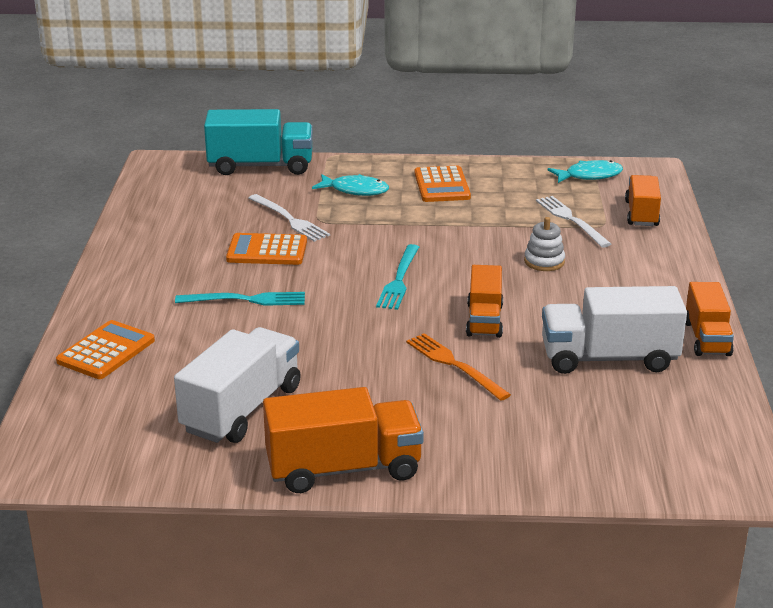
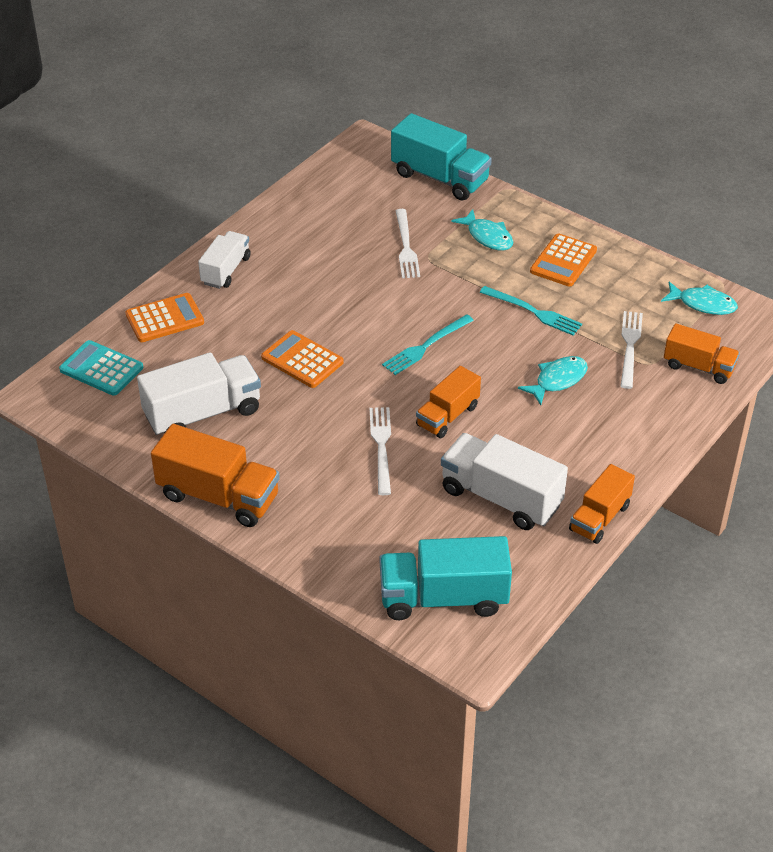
camera: 35 degrees right, 15 degrees up
turquoise fork [175,292,305,306] -> turquoise fork moved to [480,286,582,335]
orange calculator [226,233,307,265] -> orange calculator moved to [261,330,344,388]
orange fork [406,333,511,401] -> white fork [370,407,391,495]
white stacking toy [524,217,565,271] -> turquoise fish [518,356,588,405]
orange truck [625,175,661,226] -> orange truck turned 75 degrees clockwise [664,323,740,384]
none -> turquoise calculator [59,340,143,396]
none -> white truck [198,231,251,289]
none -> turquoise truck [380,536,512,620]

